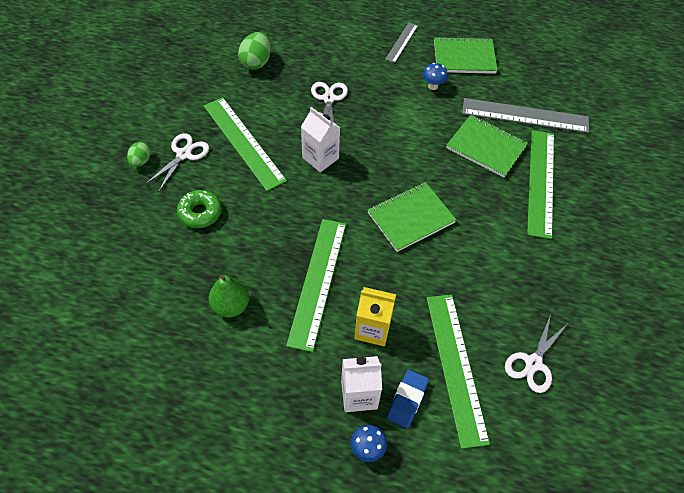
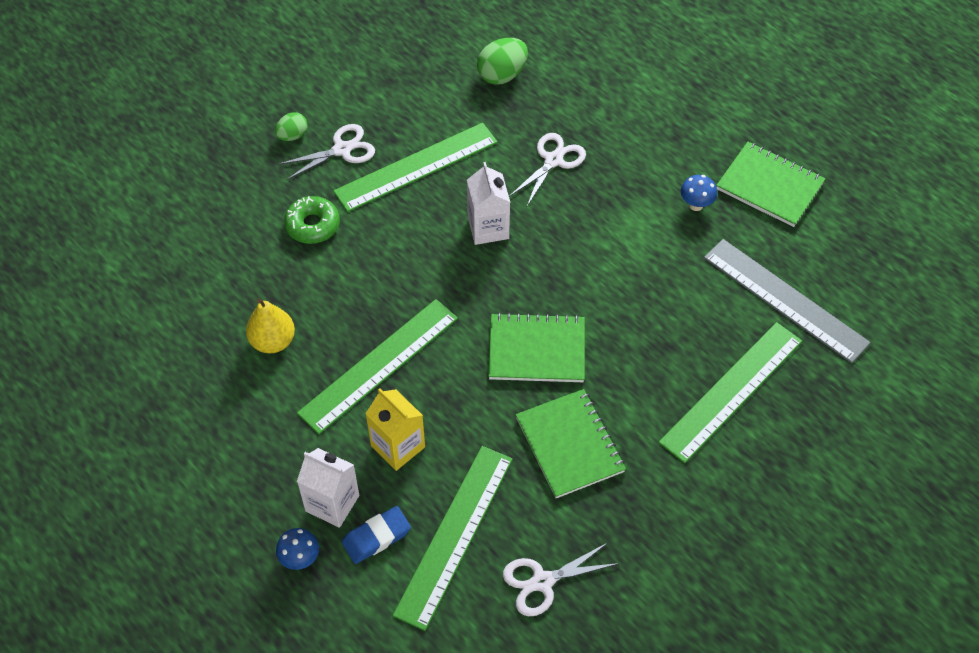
camera: 35 degrees right, 0 degrees up
green ruler [204,97,287,191] -> green ruler turned 60 degrees clockwise [334,123,498,212]
green pear [209,275,249,318] -> yellow pear [246,298,295,353]
grey ruler [385,23,418,63] -> none
green notebook [446,115,528,177] -> green notebook moved to [516,389,626,498]

